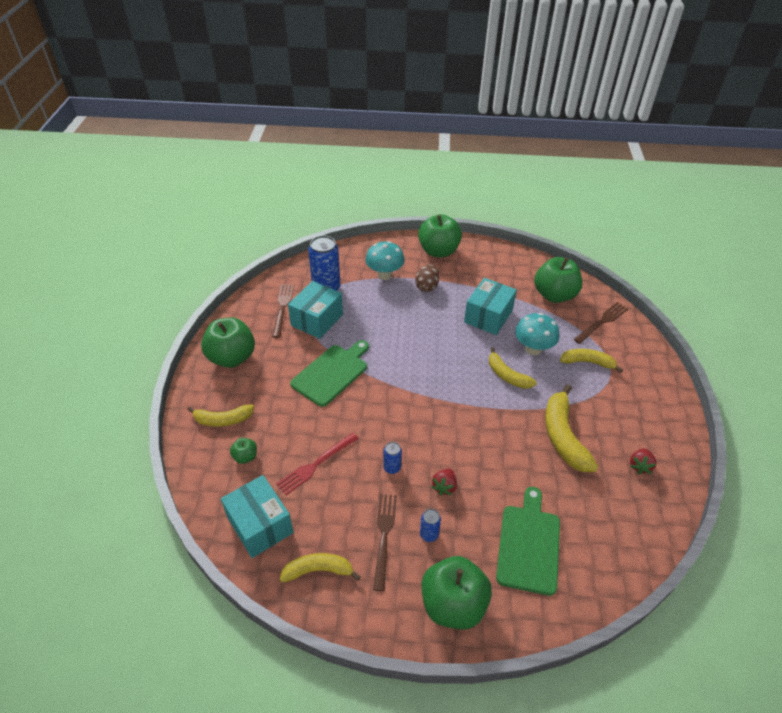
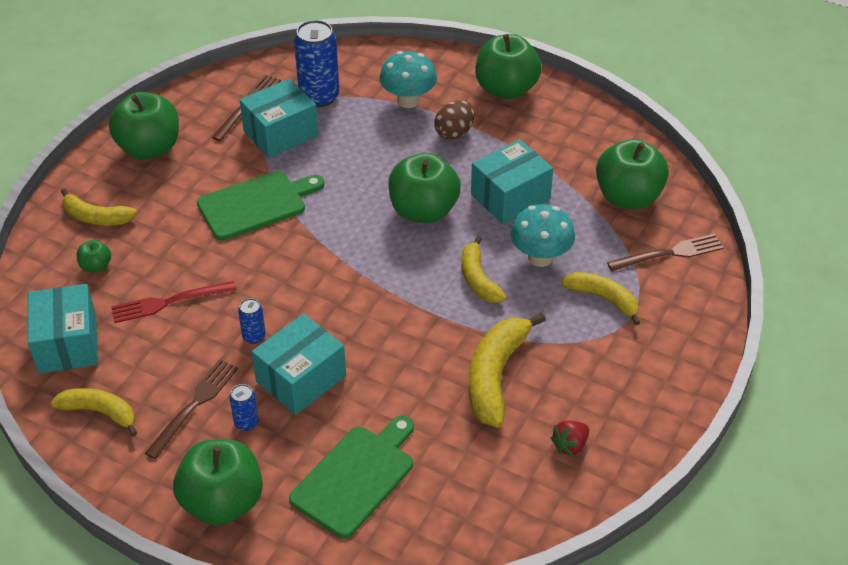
camera: 25 degrees right, 0 degrees up
red strawberry [432,468,457,496] -> turquoise box [252,314,346,415]
none -> green apple [388,153,461,223]

